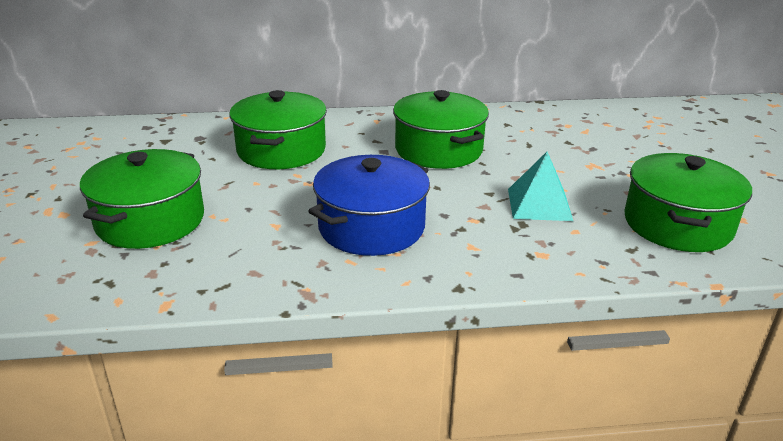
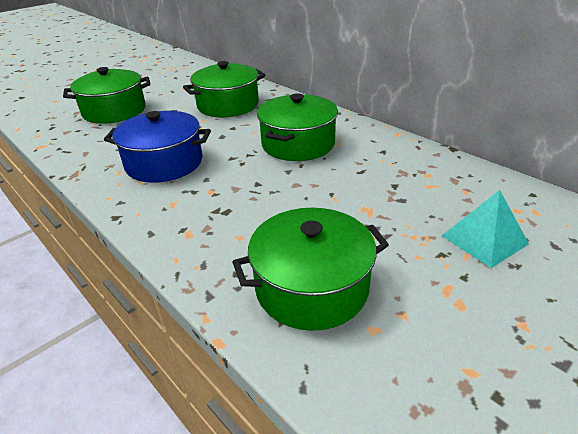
camera: 55 degrees right, 5 degrees up
turquoise pyramid [508,152,573,221] -> turquoise pyramid moved to [442,190,529,268]

